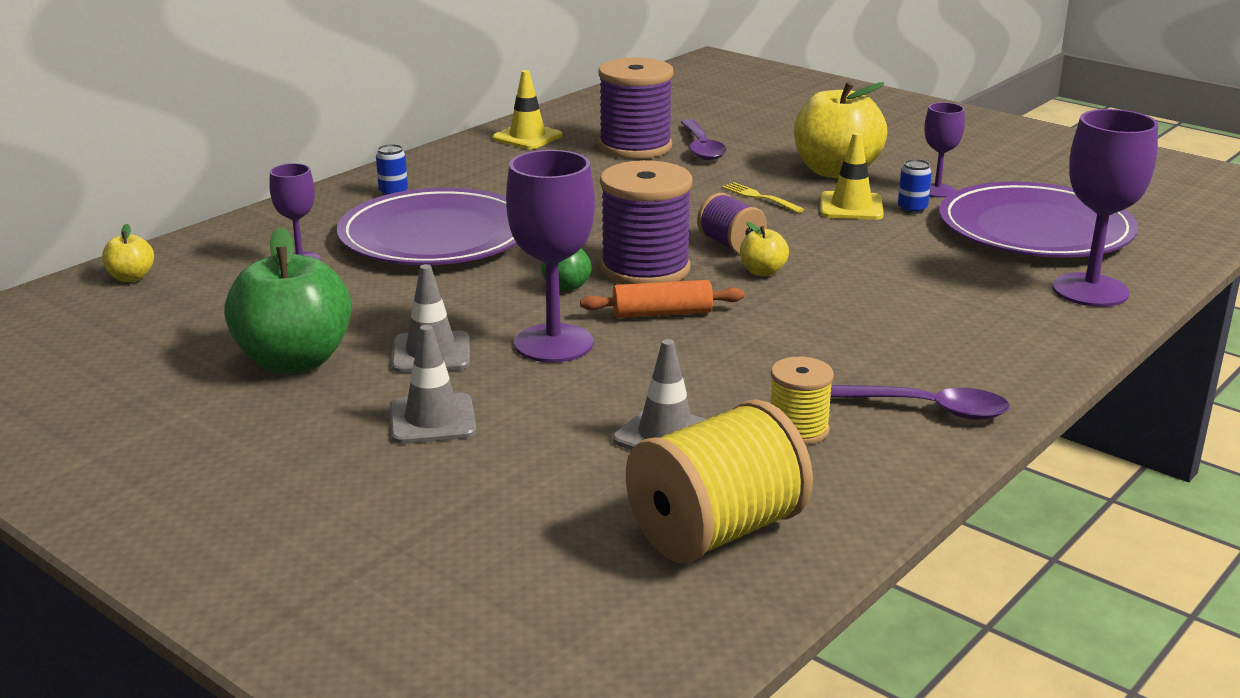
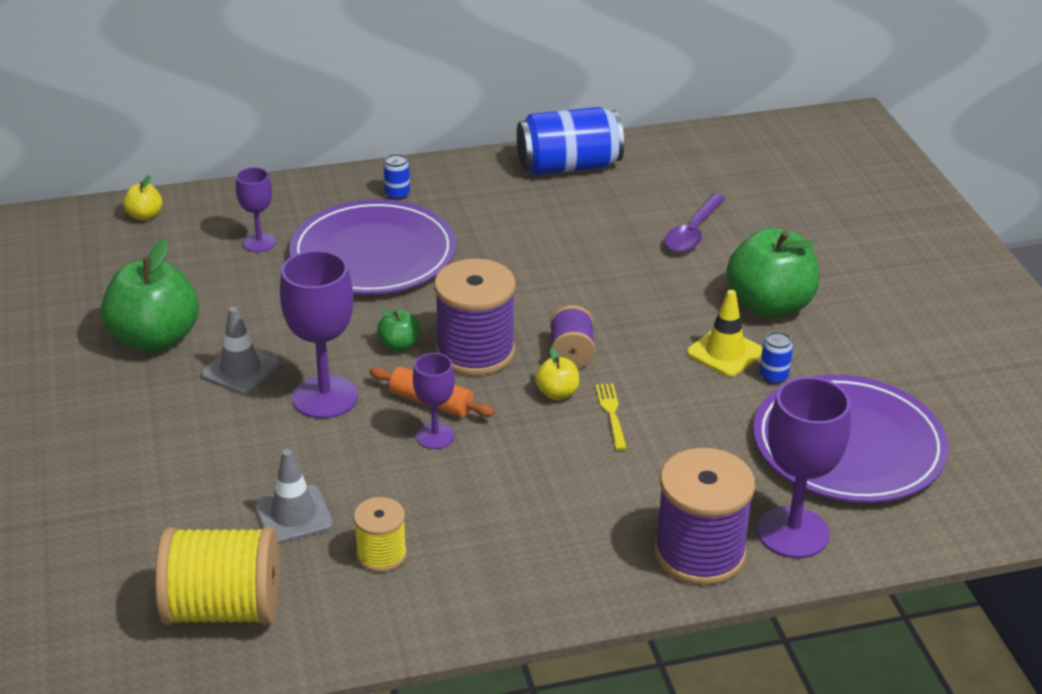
camera: 35 degrees right, 10 degrees up
grey traffic cone [390,325,477,444] -> none
yellow traffic cone [492,70,562,149] -> blue can [517,107,624,175]
purple spool [598,57,673,159] -> purple spool moved to [654,448,755,585]
yellow fork [722,182,805,213] -> yellow fork moved to [596,383,627,450]
yellow apple [794,82,887,178] -> green apple [726,228,819,318]
purple spoon [830,385,1010,420] -> none
purple goblet [925,102,965,198] -> purple goblet moved to [413,353,455,449]

